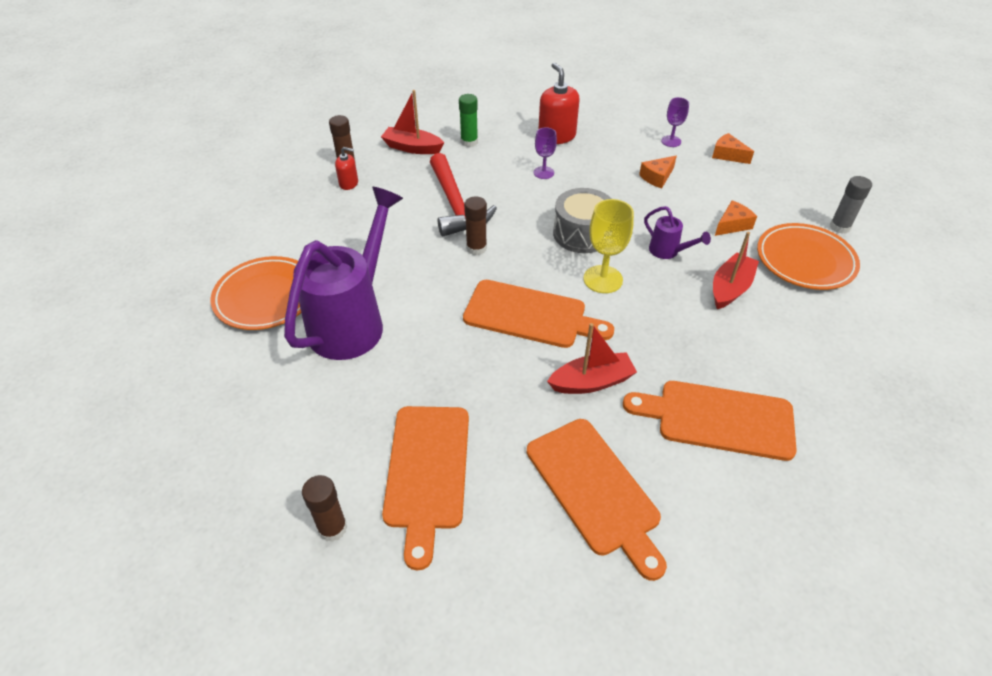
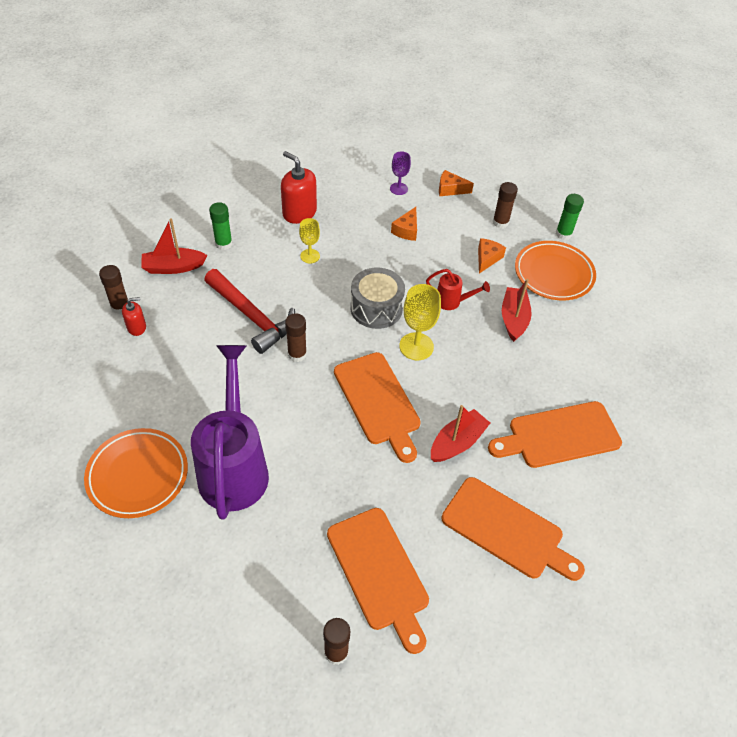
camera: 30 degrees left, 5 degrees up
orange cutting board [463,280,614,348] -> orange cutting board turned 75 degrees clockwise [334,352,421,463]
purple goblet [534,128,557,179] -> yellow goblet [299,218,320,263]
purple watering can [644,206,711,259] -> red watering can [426,269,490,310]
grey glue stick [830,176,872,234] -> green glue stick [556,194,584,240]
none -> brown glue stick [493,182,518,228]

